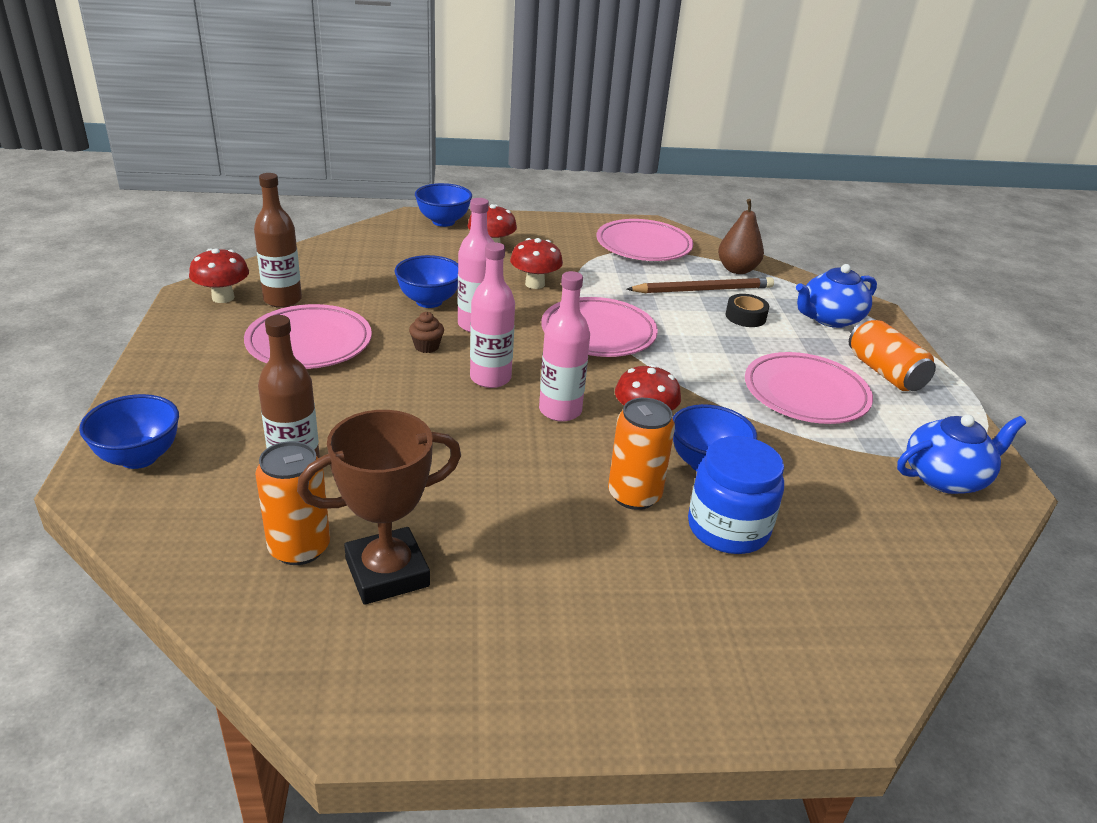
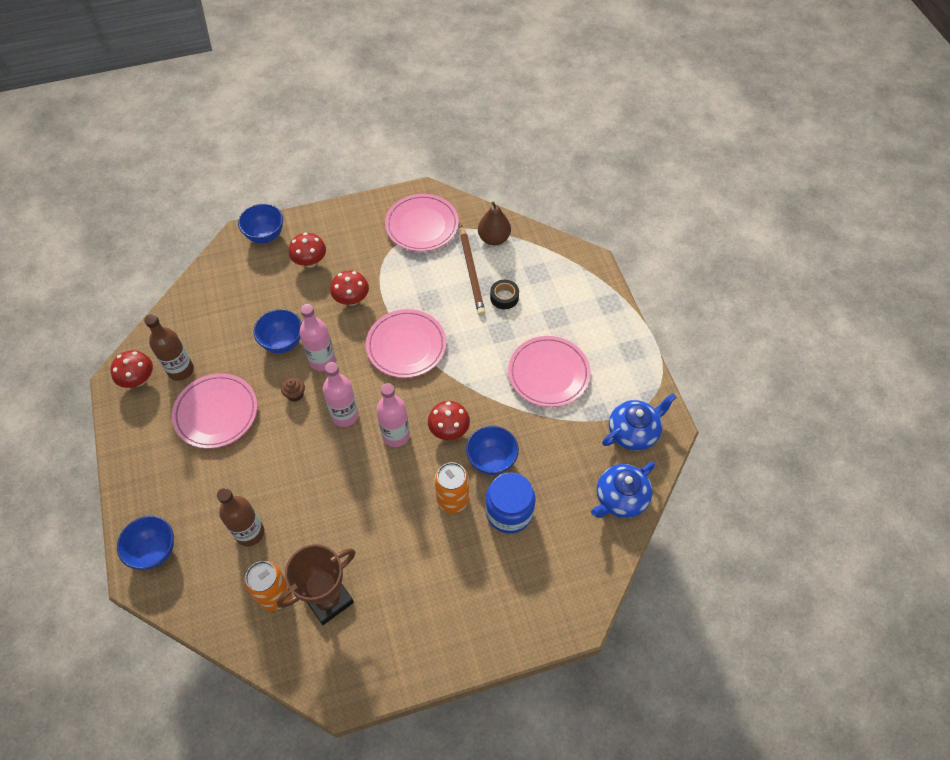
camera: 10 degrees left, 25 degrees up
brown pencil [627,277,774,293] -> brown pencil turned 105 degrees clockwise [460,225,485,316]
blue teapot [796,264,877,328] -> blue teapot moved to [591,462,655,518]
orange can [849,319,936,391] -> none

